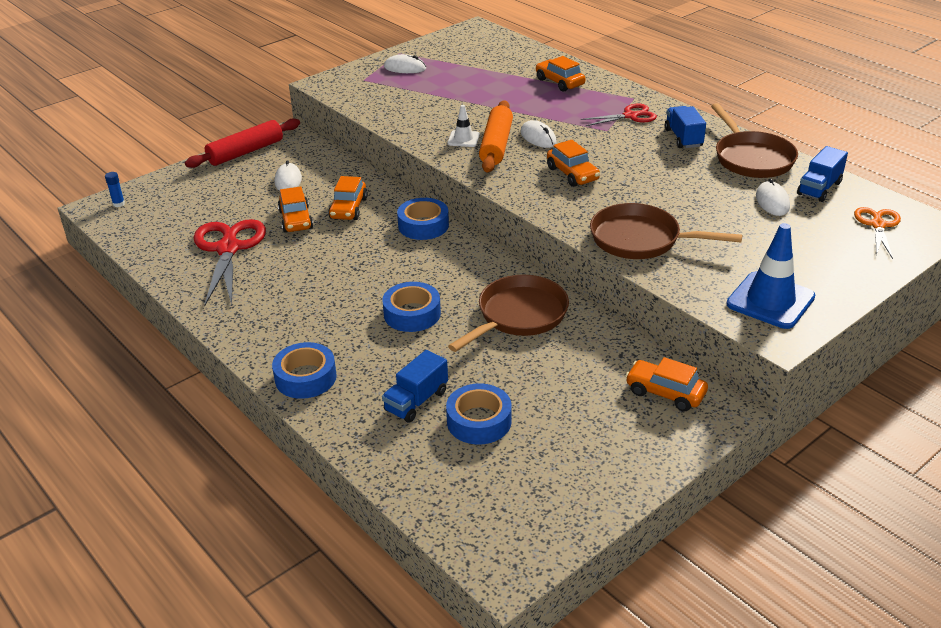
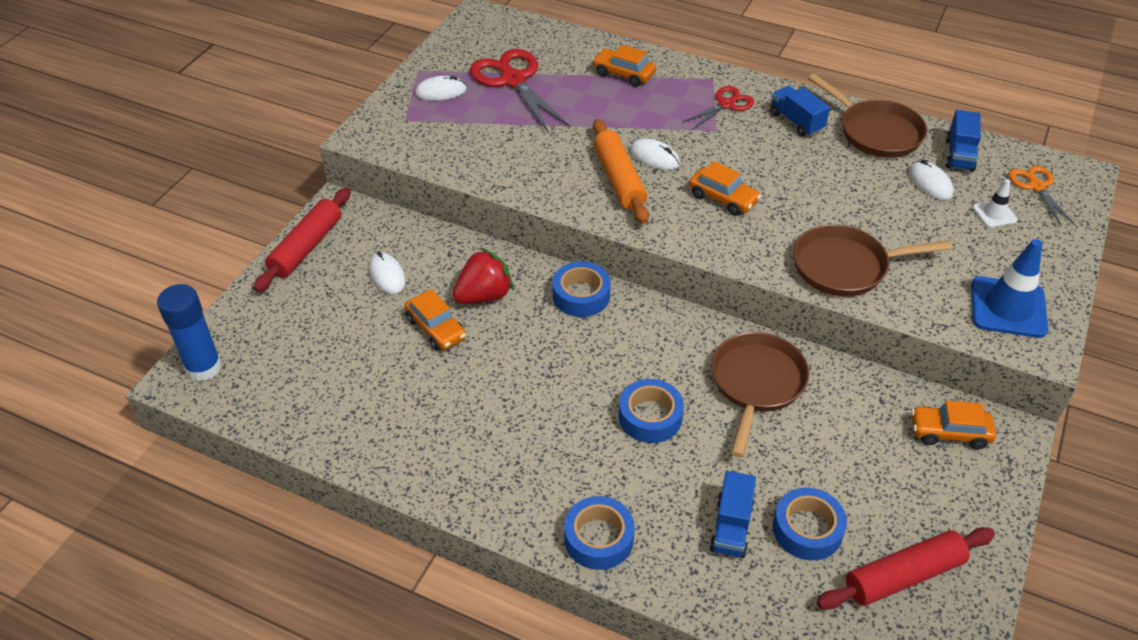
camera: 25 degrees left, 10 degrees up
blue glue stick [105,172,125,207] -> blue glue stick [157,284,222,381], size x2.40
red scissors [194,219,266,306] -> red scissors moved to [470,49,570,133]
orange car [328,176,368,220] -> red strawberry [453,248,513,304]
white traffic cone [448,105,480,147] -> white traffic cone moved to [973,179,1018,228]
none -> red rolling pin [817,527,995,610]

